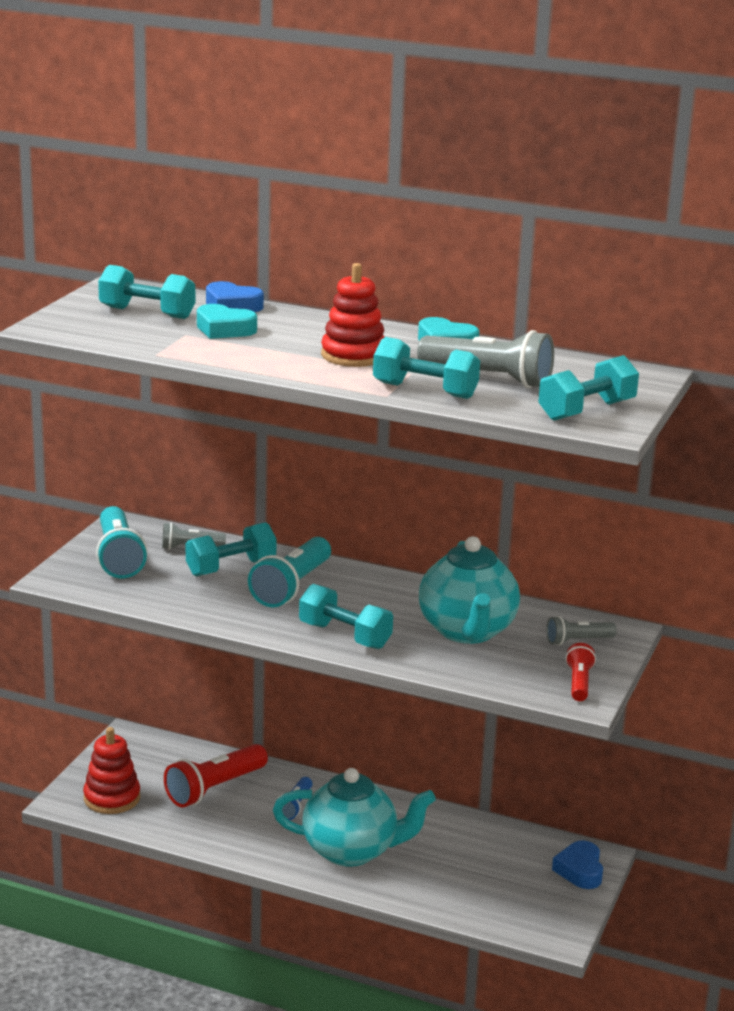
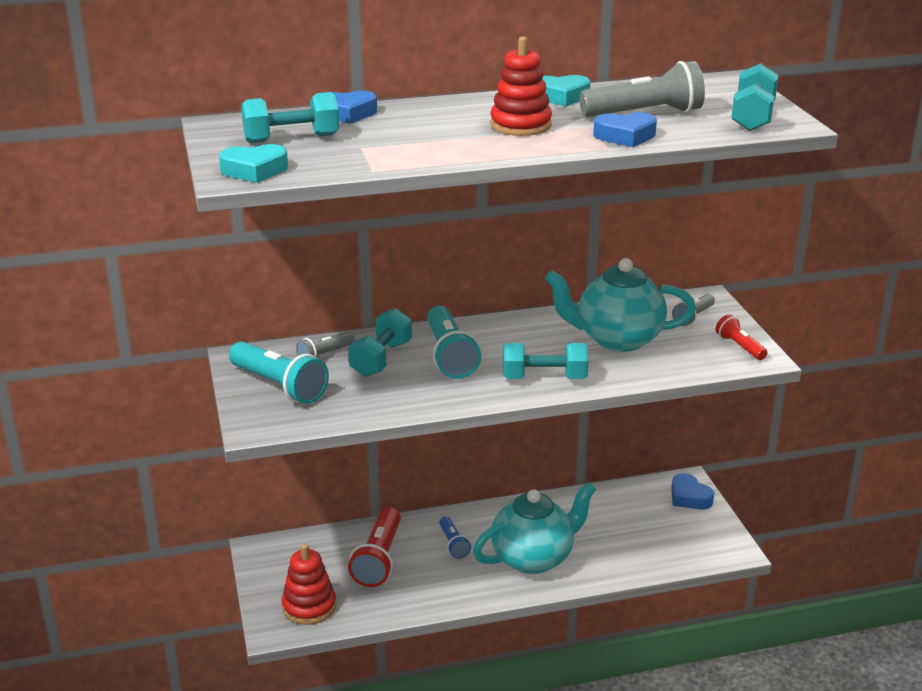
camera: 35 degrees left, 5 degrees up
turquoise heart [197,304,257,339] -> turquoise heart moved to [219,144,288,183]
turquoise dumbbell [373,337,480,399] -> blue heart [594,112,657,147]
turquoise teapot [419,536,520,644] -> turquoise teapot turned 135 degrees clockwise [545,258,696,352]

